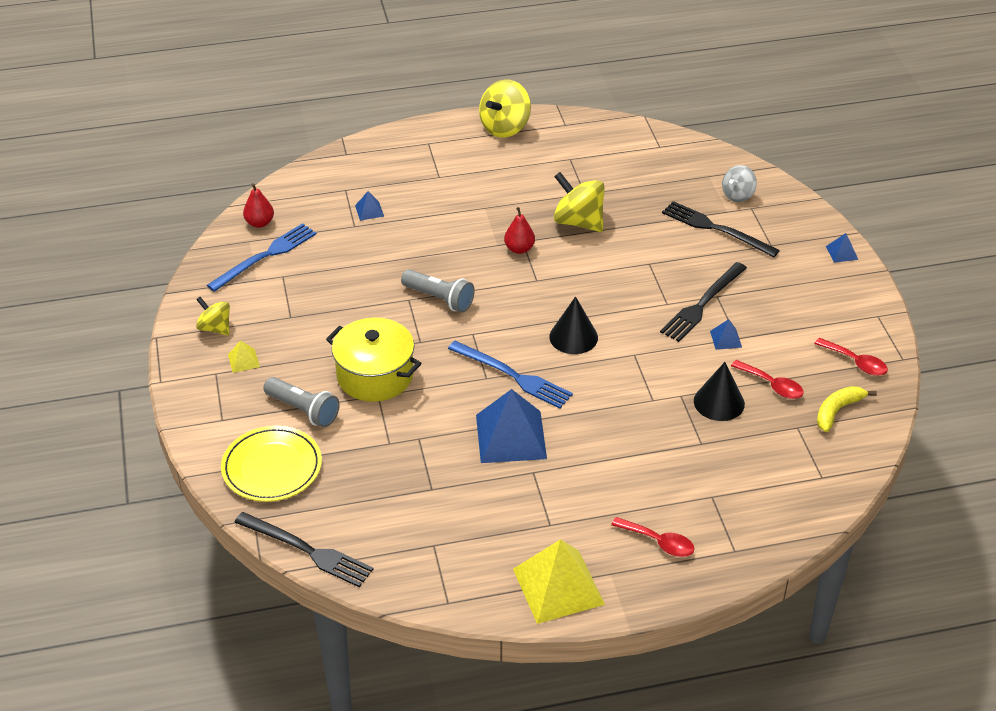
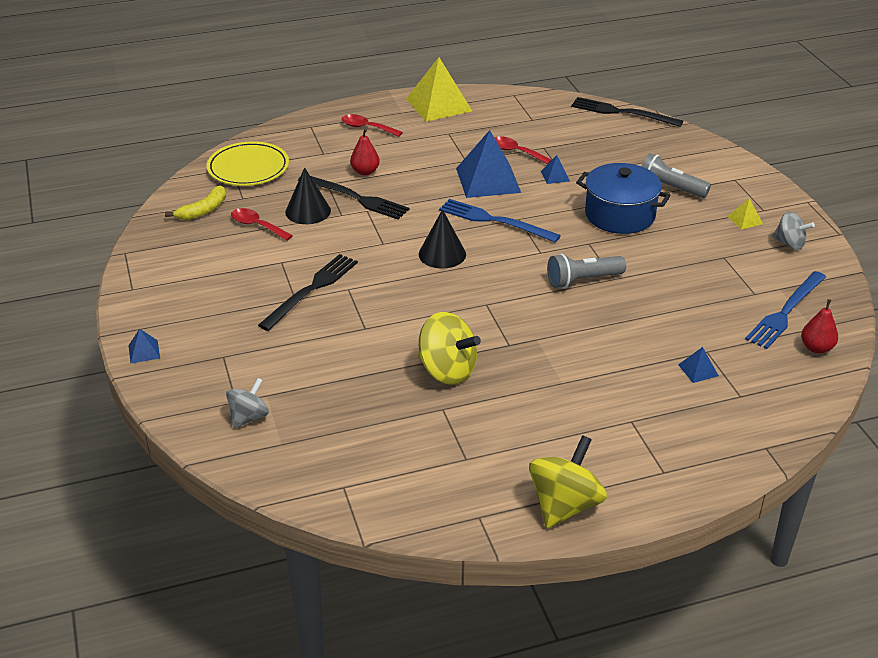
camera: 175 degrees right, 5 degrees down
yellow spinning top [196,297,230,335] -> grey spinning top [772,211,815,250]
yellow plate [221,426,322,502] -> yellow plate moved to [207,141,289,186]
yellow pot [326,318,422,402] -> blue pot [576,163,671,234]
grey flashlight [401,269,475,312] -> grey flashlight turned 45 degrees counterclockwise [547,254,626,289]
red pear [504,207,535,254] -> red pear moved to [350,129,380,175]
black fork [662,201,780,257] -> black fork moved to [298,176,410,220]
blue pyramid [710,319,742,350] -> blue pyramid moved to [541,155,570,184]
red spoon [814,338,888,376] -> red spoon moved to [494,136,552,164]

